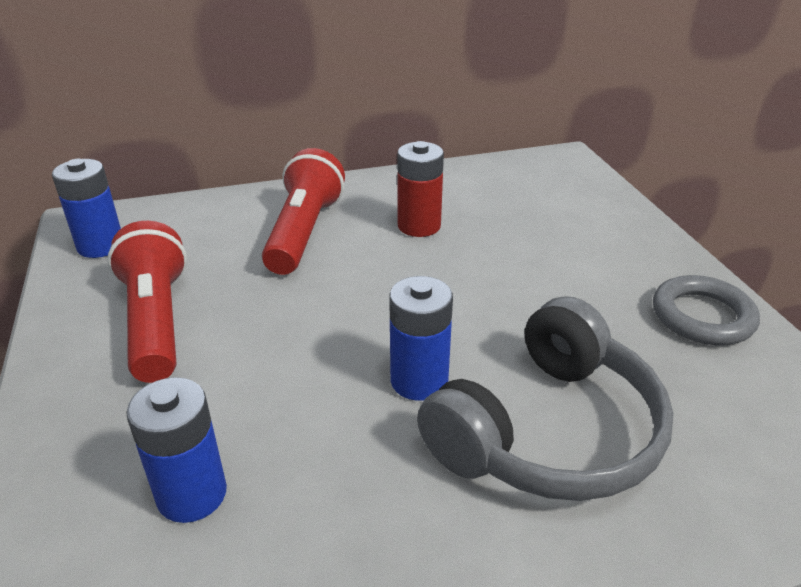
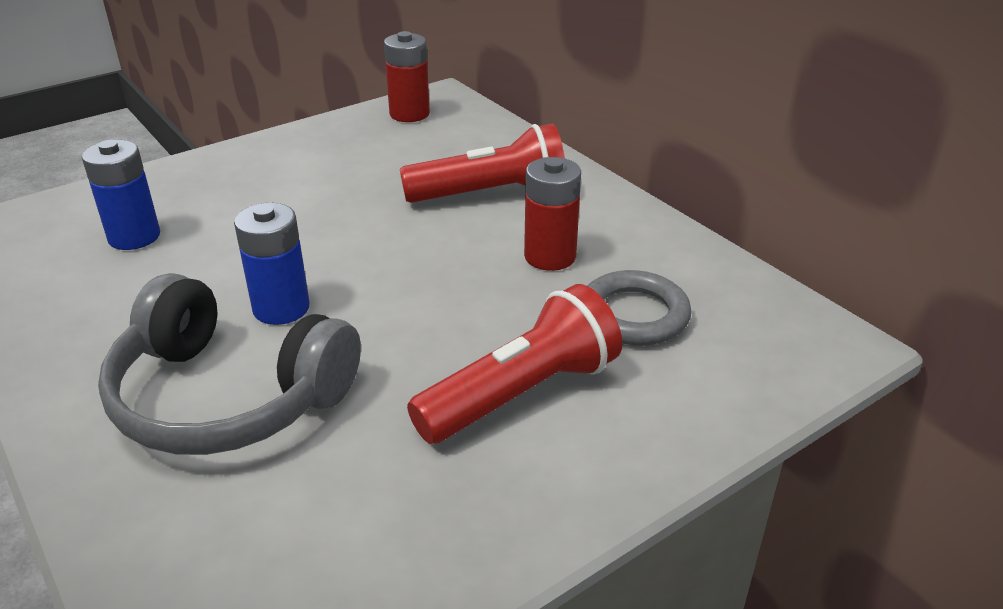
camera: 70 degrees right, 0 degrees up
blue battery [52,159,121,258] -> red battery [384,31,430,122]
red flashlight [107,221,187,383] -> red flashlight moved to [407,284,622,444]
grey ring [653,275,760,345] -> grey ring moved to [587,270,691,346]

